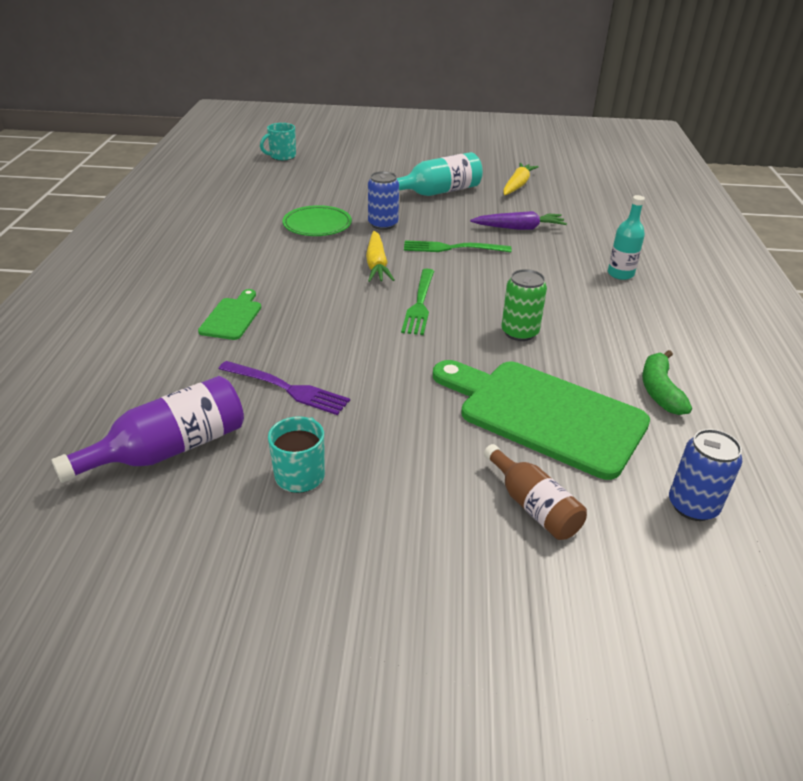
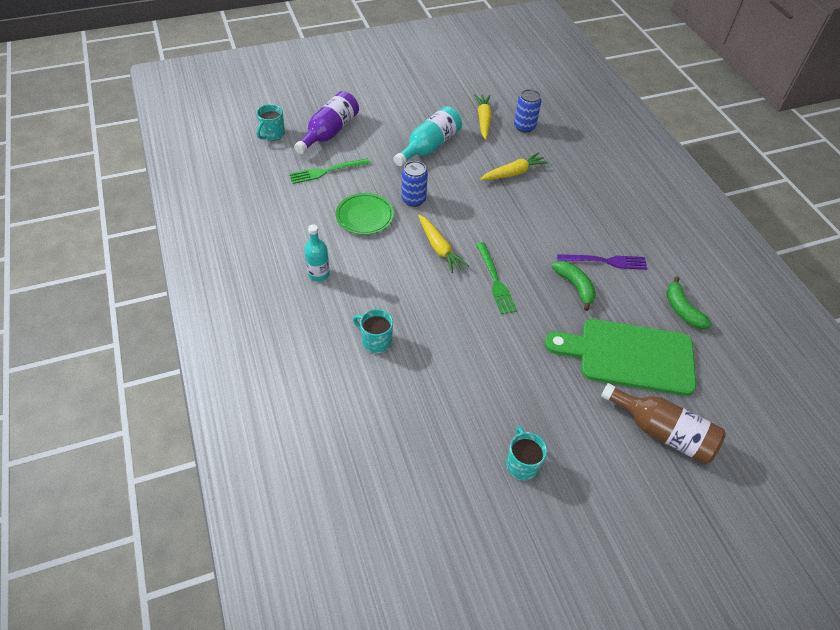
camera: 25 degrees left, 15 degrees up
purple bottle [52,376,244,483] -> purple bottle moved to [294,91,359,154]
green cutting board [198,289,261,340] -> turquoise mug [353,309,393,353]
purple fork [218,361,350,415] -> purple fork moved to [557,254,647,270]
green fork [404,240,512,252] -> green fork moved to [289,158,370,184]
purple carrot [470,211,567,230] -> yellow carrot [480,152,549,180]
brown bottle [484,444,587,540] -> brown bottle [601,383,726,464], size x1.52
green can [501,269,547,341] -> green banana [552,261,596,311]
turquoise bottle [608,195,645,280] -> turquoise bottle moved to [304,224,330,282]
blue can [669,429,742,521] -> blue can moved to [514,89,541,133]

